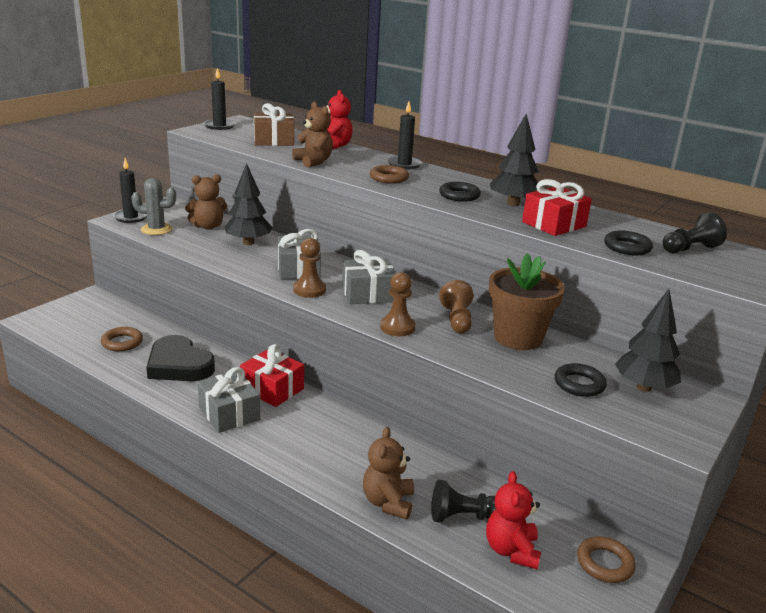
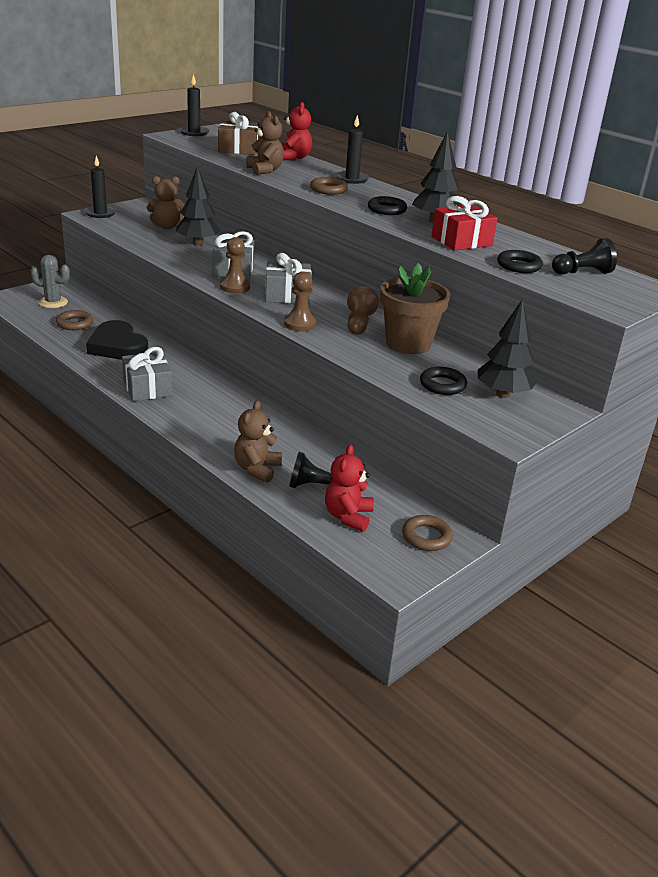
camera: 10 degrees right, 5 degrees up
grey cactus [131,178,176,235] -> grey cactus moved to [30,255,70,308]
red gift [240,344,304,407] -> none

